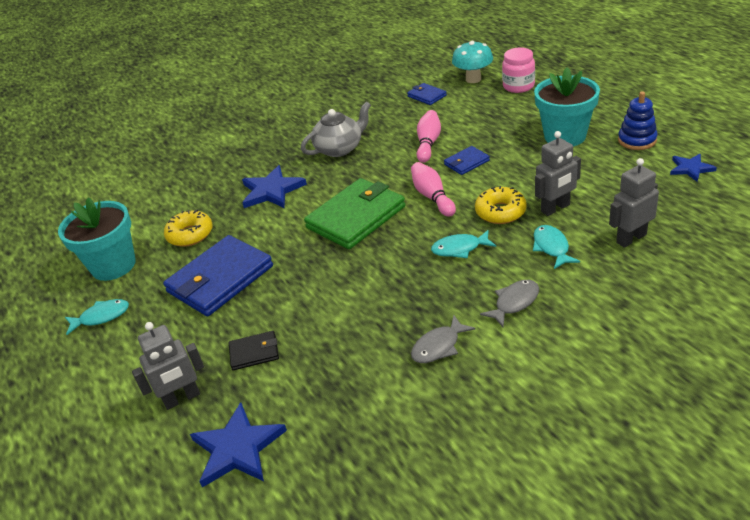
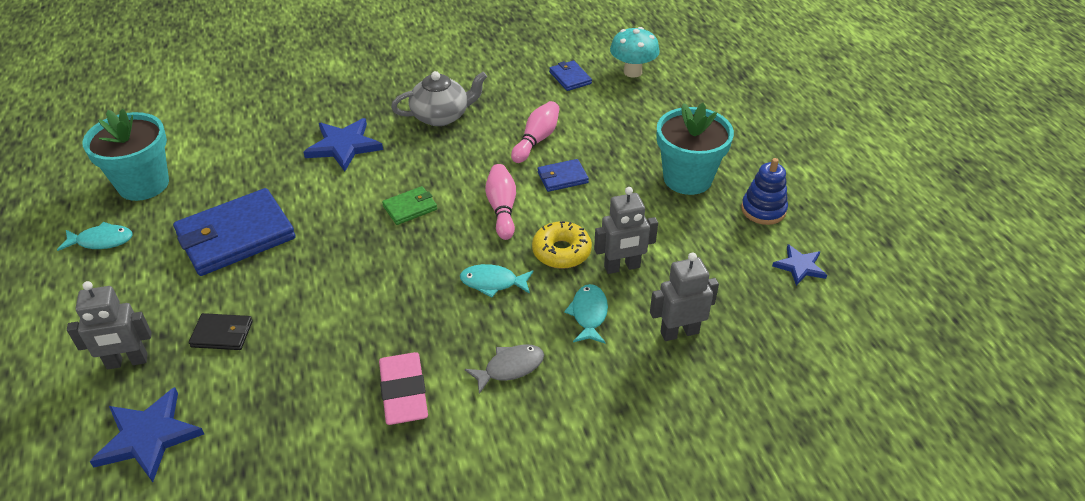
camera: 10 degrees right, 5 degrees up
yellow donut [164,209,213,247] -> none
green wallet [304,178,405,249] -> green wallet [382,186,437,225], size x0.47
grey fish [411,315,476,363] -> pink eraser [379,352,428,425]
pink jar [502,47,535,93] -> none

